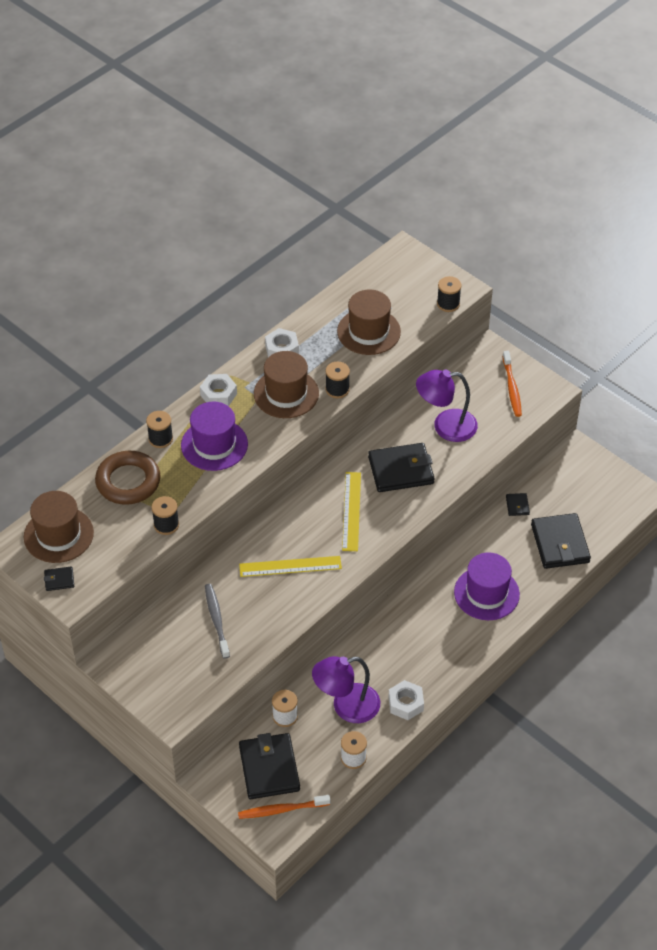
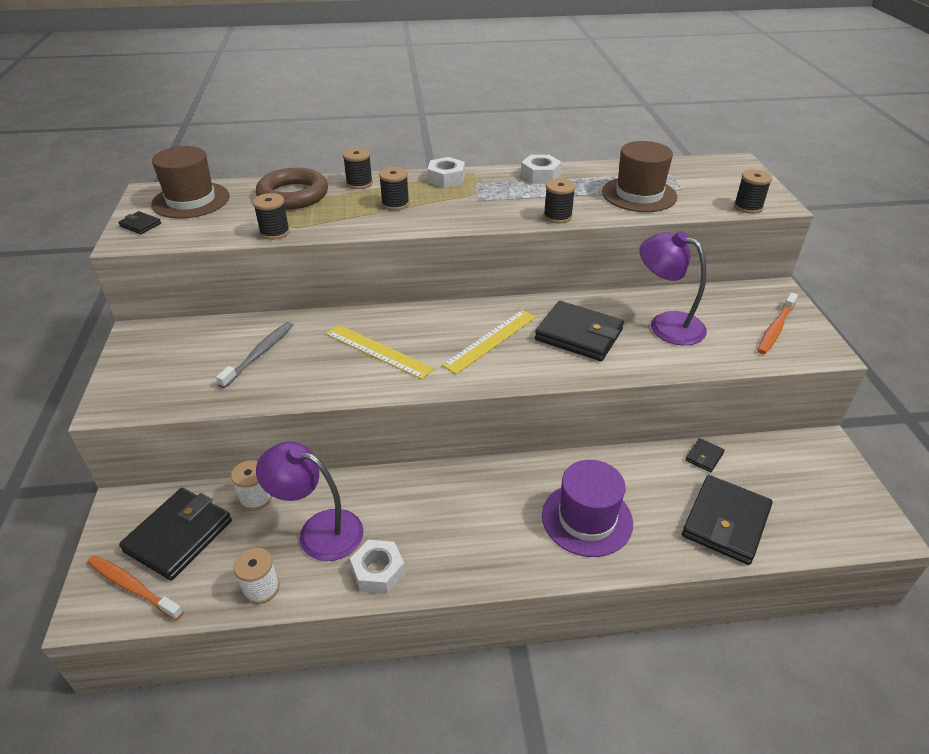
camera: 40 degrees right, 10 degrees down
purple hat [181,402,248,471] -> black spool [379,167,409,211]
brown hat [254,351,319,418] -> none

